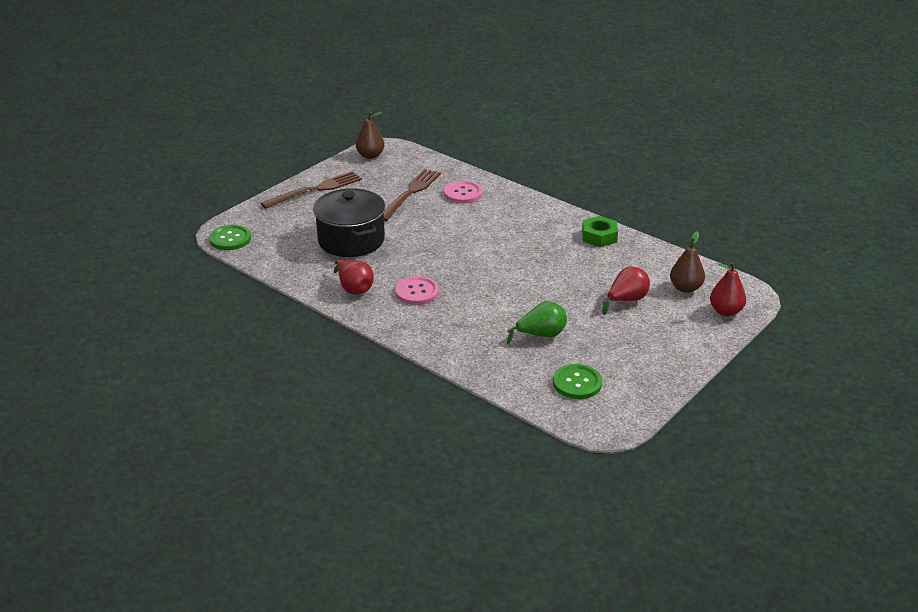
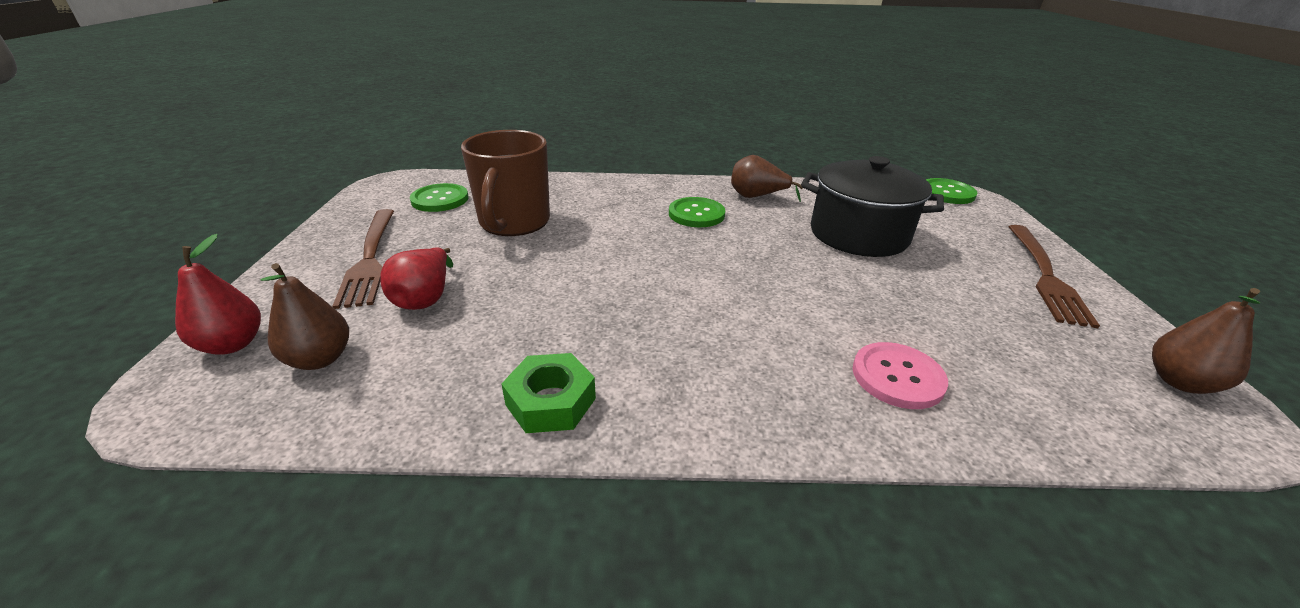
camera: 140 degrees right, 0 degrees up
red pear [334,260,374,295] -> brown pear [731,155,803,202]
brown fork [384,169,441,221] -> brown fork moved to [332,209,394,309]
pink button [395,276,439,305] -> green button [669,197,725,227]
green pear [507,301,567,344] -> brown mug [461,130,550,236]

